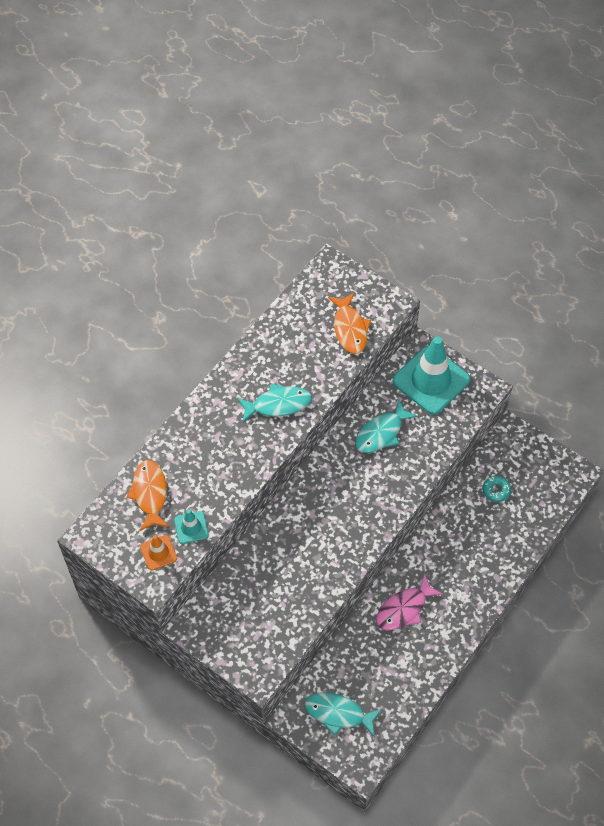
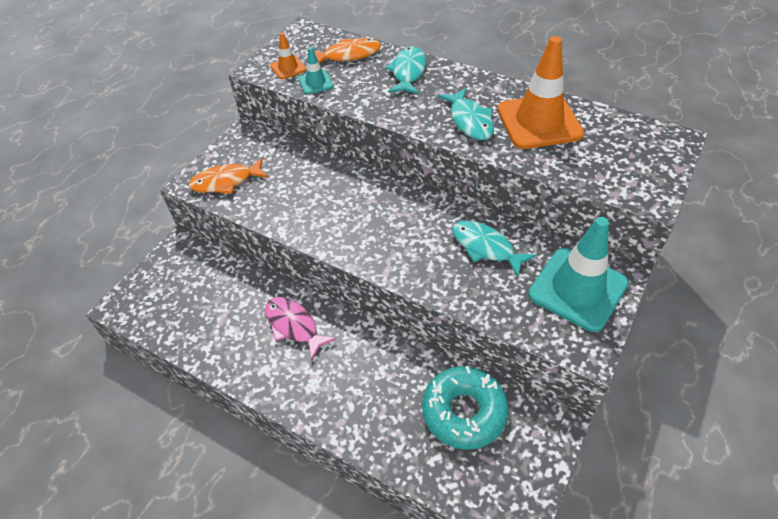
camera: 85 degrees right, 10 degrees down
turquoise fish [305,692,382,737] -> turquoise fish moved to [385,46,426,95]
orange fish [328,292,371,354] -> orange fish moved to [189,158,269,194]
turquoise donut [483,476,511,502] -> turquoise donut [422,366,509,450], size x2.25
none -> orange traffic cone [497,36,584,149]

